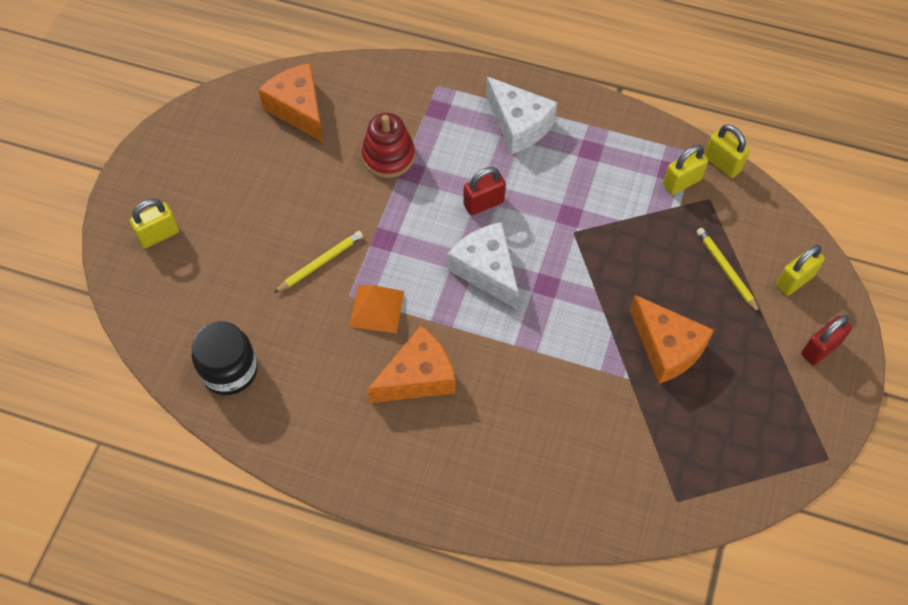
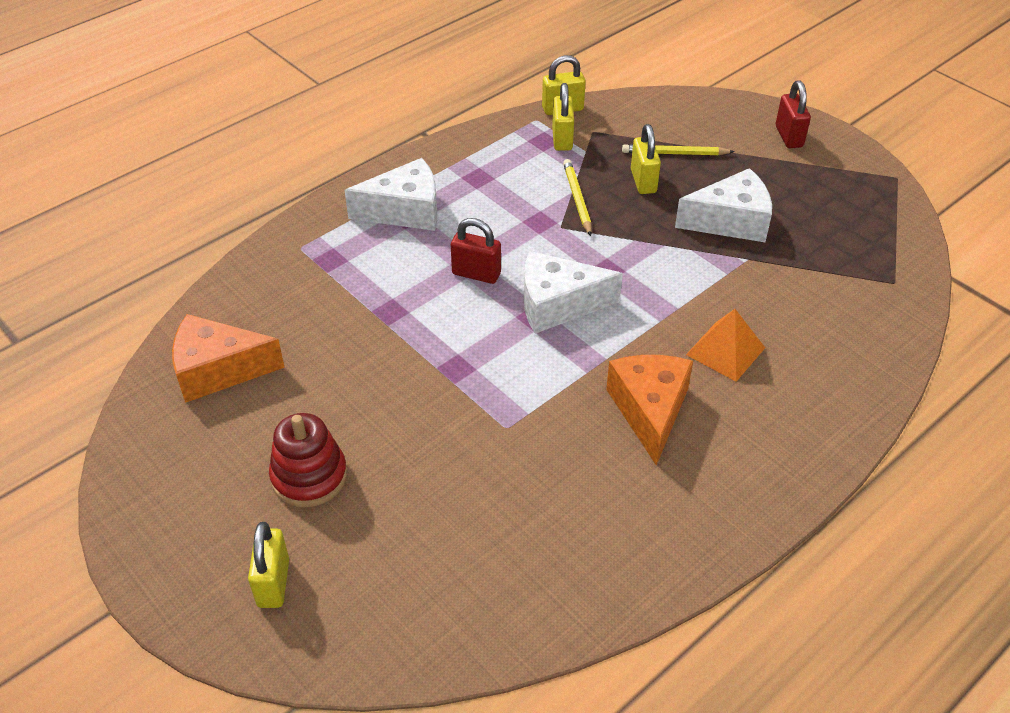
camera: 60 degrees left, 15 degrees down
black jar [192,321,258,395] -> none
yellow pencil [274,231,363,293] -> yellow pencil moved to [563,159,592,236]
orange pyramid [349,285,404,333] -> orange pyramid moved to [686,309,765,382]
red stacking toy [362,113,415,178] -> red stacking toy moved to [269,413,347,507]
red padlock [463,167,506,215] -> red padlock turned 75 degrees counterclockwise [451,218,501,284]
orange cheese [630,295,714,384] -> white cheese [675,168,772,242]
yellow padlock [776,245,825,296] -> yellow padlock moved to [631,124,661,194]

